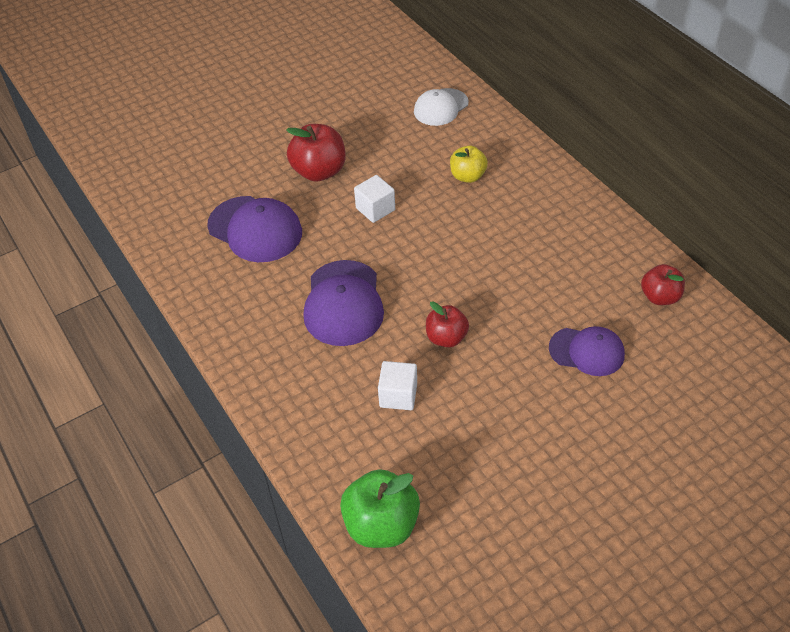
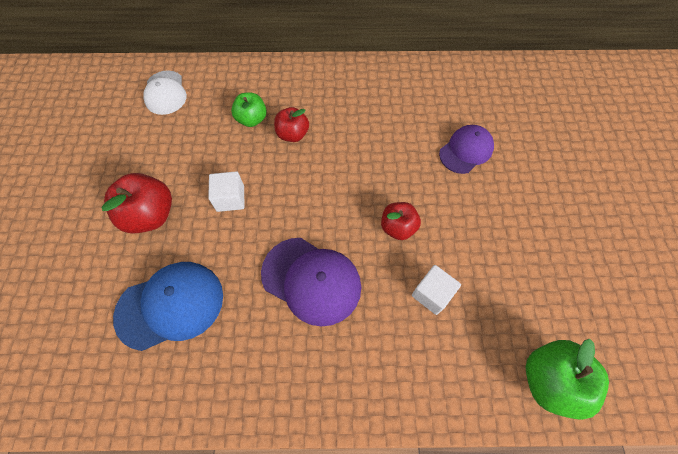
camera: 60 degrees left, 15 degrees up
purple cap [207,196,302,262] -> blue cap [113,262,223,351]
yellow apple [450,146,488,183] -> green apple [231,92,267,127]
red apple [641,264,685,305] -> red apple moved to [274,107,309,142]

